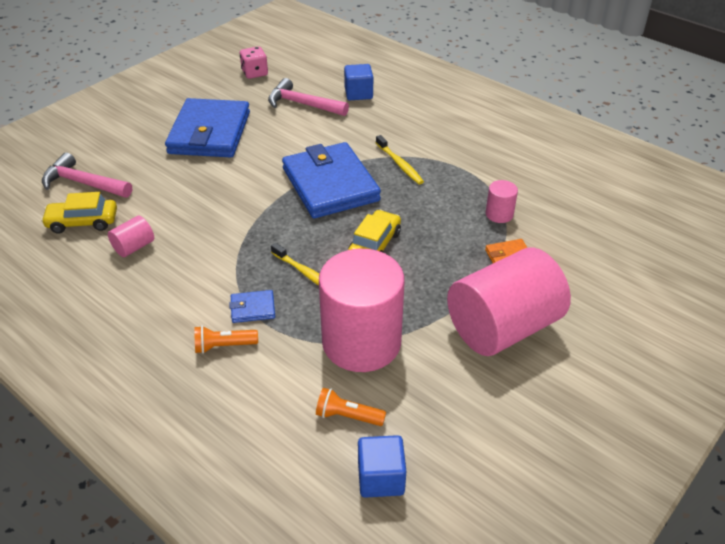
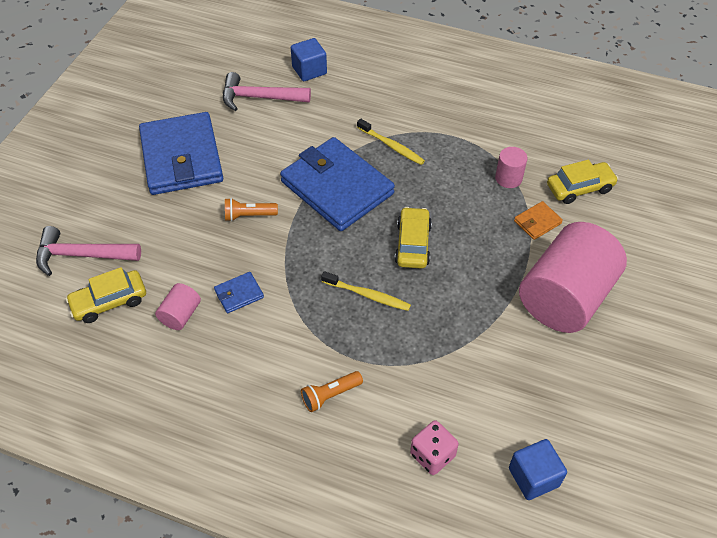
camera: 20 degrees left, 10 degrees up
blue wallet [229,290,275,323] -> blue wallet moved to [214,272,264,313]
pink dice [240,46,268,79] -> pink dice moved to [410,420,459,475]
orange flashlight [316,388,386,426] -> orange flashlight moved to [225,198,278,221]
pink cylinder [319,249,405,372] -> none
none -> yellow car [547,160,618,204]

